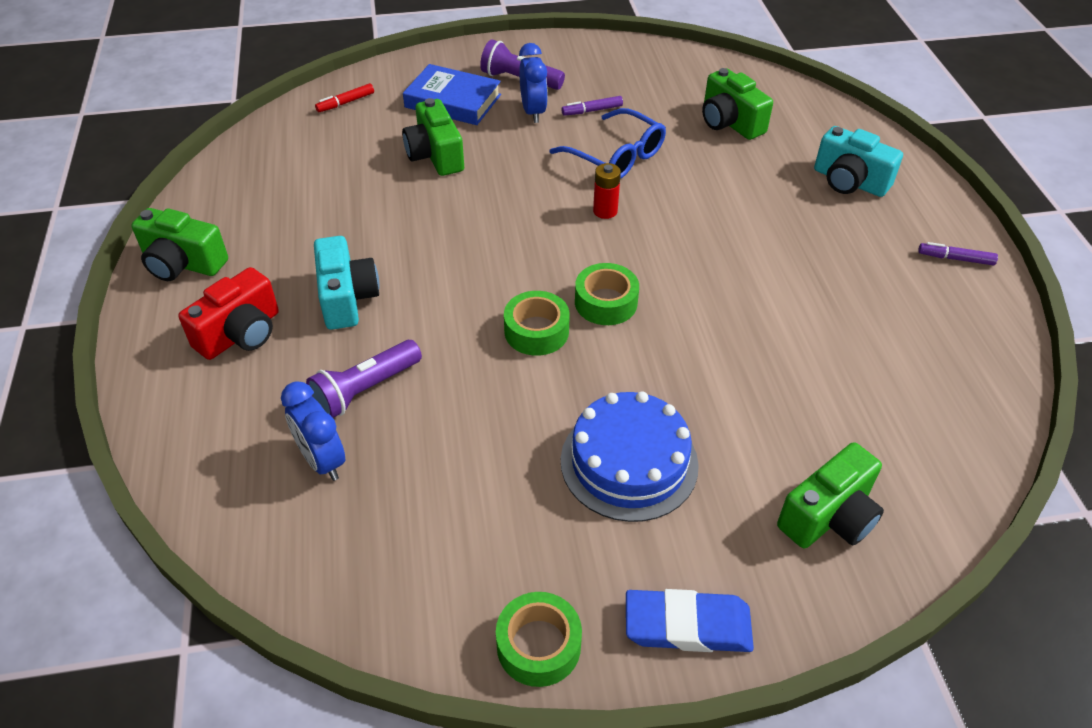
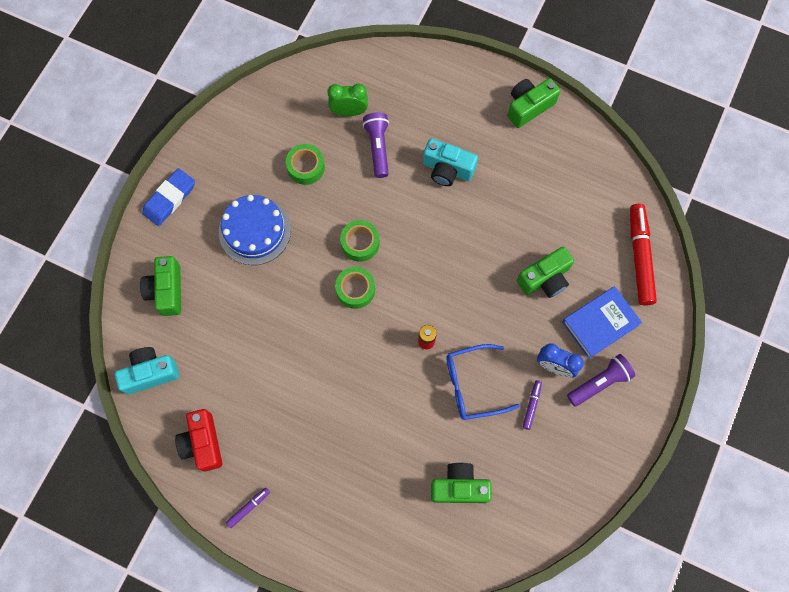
camera: 125 degrees right, 25 degrees up
red camera [178,267,279,360] -> red camera moved to [175,409,222,471]
blue clock [281,381,345,481] -> green clock [327,84,368,116]
red marker [315,83,374,112] -> red marker [630,204,657,306], size x2.17
green camera [402,98,464,176] -> green camera turned 135 degrees clockwise [517,247,574,298]
green tape [496,592,582,687] -> green tape moved to [286,144,325,185]
turquoise camera [814,126,903,197] -> turquoise camera moved to [115,347,179,395]

